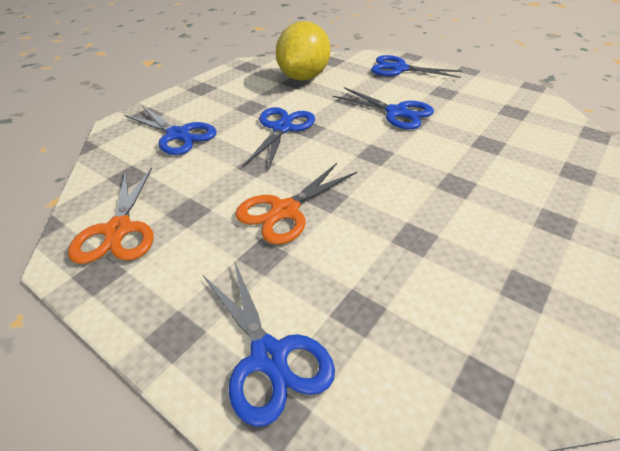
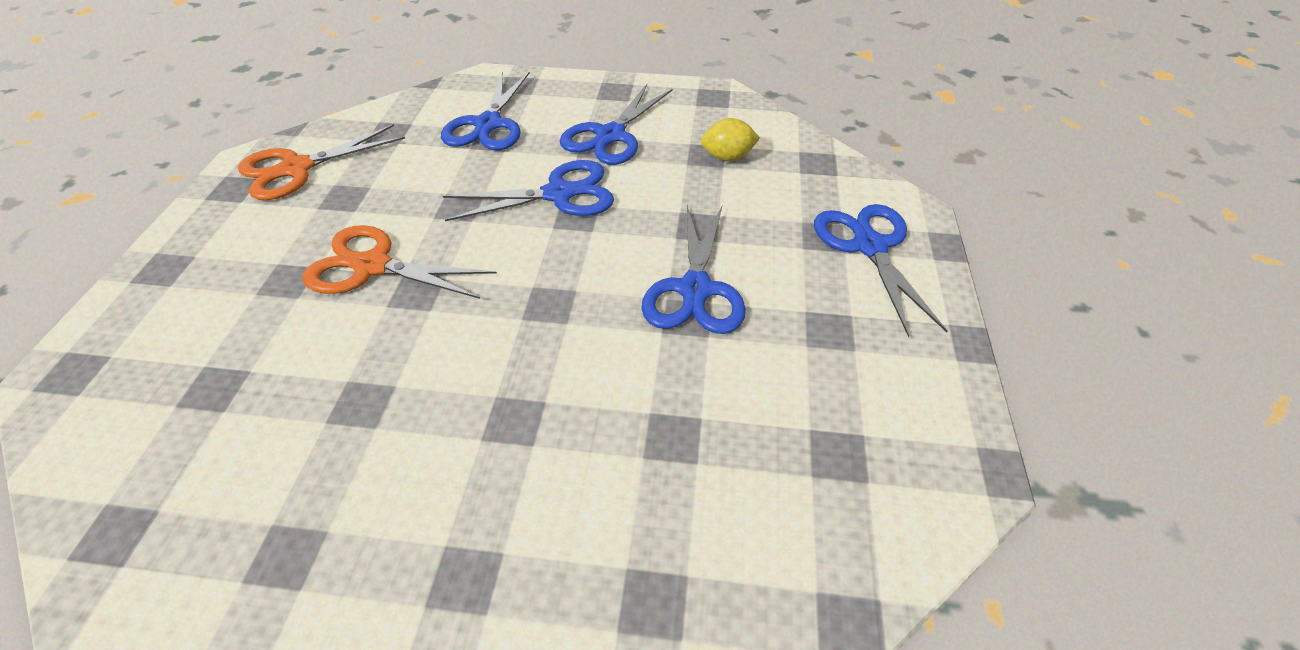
camera: 60 degrees right, 5 degrees up
blue scissors [203,261,335,427] -> blue scissors moved to [560,84,673,165]
yellow lemon [276,21,331,80] -> yellow lemon [701,118,760,161], size x0.46

